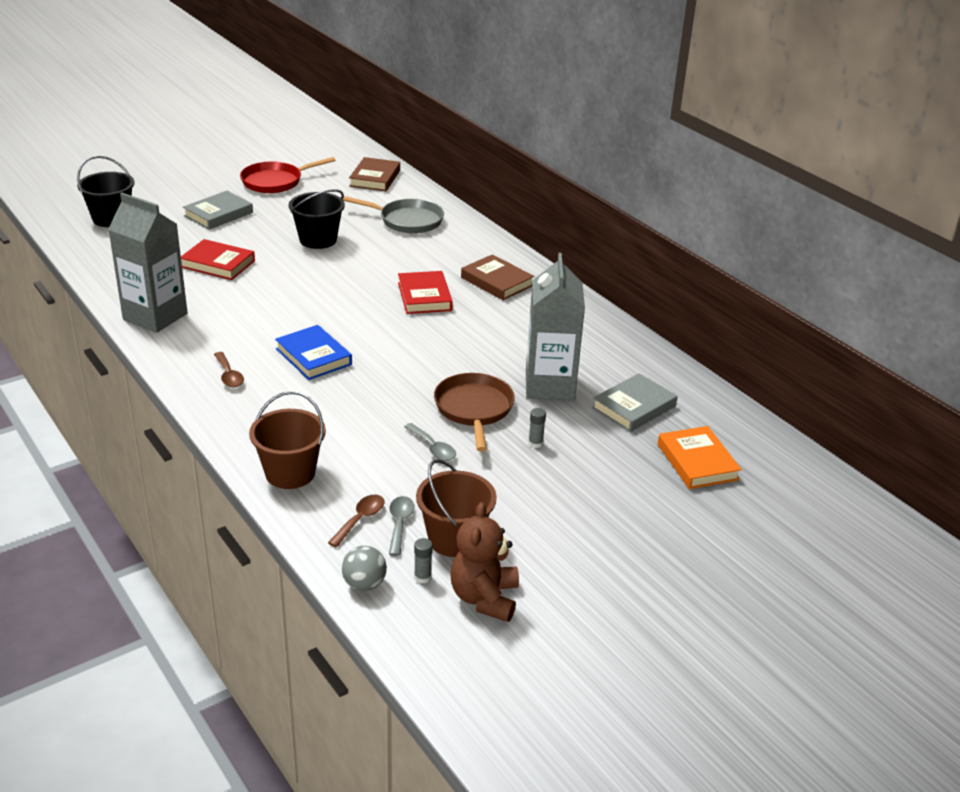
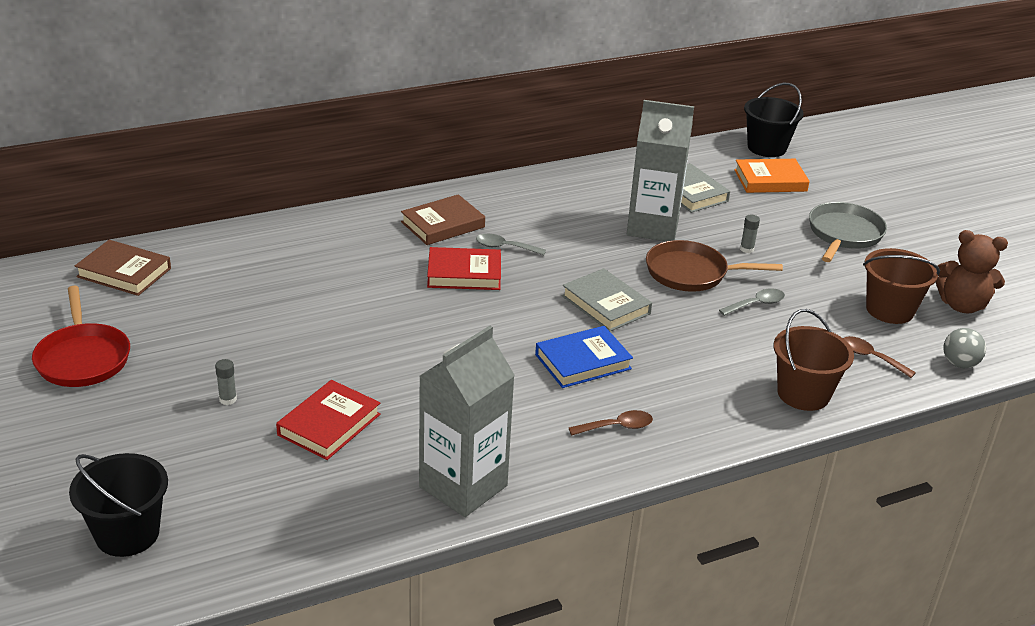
camera: 80 degrees left, 0 degrees up
grey book [183,191,253,230] -> grey book moved to [562,268,652,331]
black bucket [289,190,345,249] -> black bucket moved to [744,83,804,157]
grey pan [343,196,444,233] -> grey pan moved to [809,202,887,262]
grey spoon [389,496,414,556] -> grey spoon moved to [476,234,546,255]
grey glue stick [414,538,433,584] -> grey glue stick moved to [215,359,237,405]

